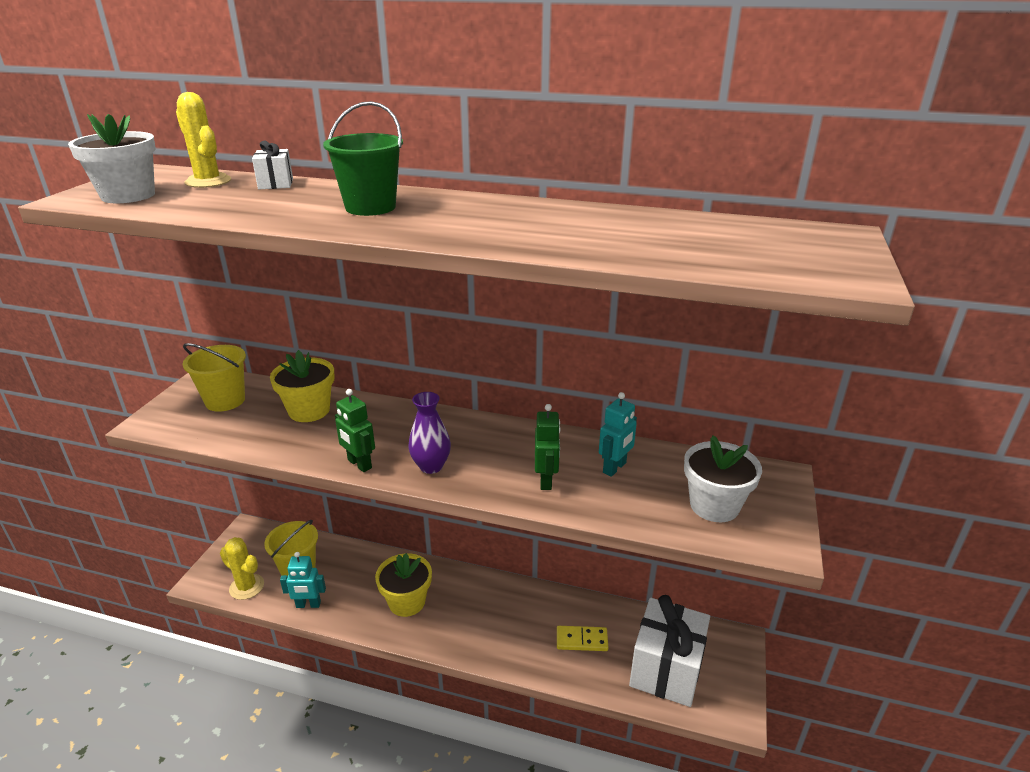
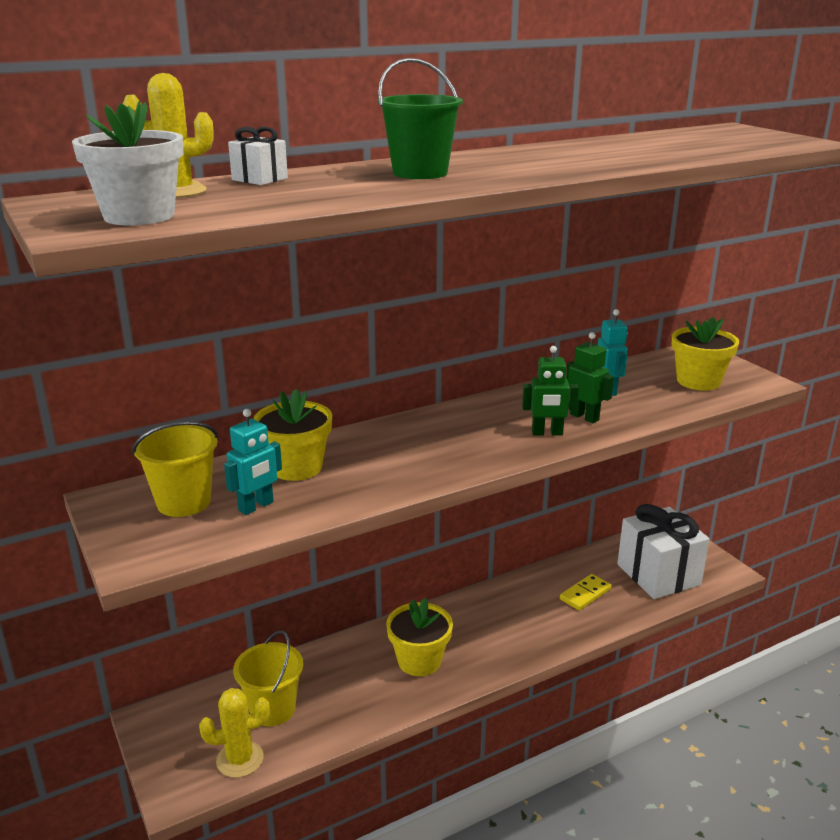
camera: 45 degrees left, 5 degrees down
turquoise robot [280,552,326,608] -> turquoise robot moved to [224,409,282,515]
green robot [335,389,375,472] -> green robot moved to [522,346,579,436]
purple vase [408,392,451,474] -> none
white flower pot [684,435,762,522] -> yellow flower pot [672,317,739,391]

